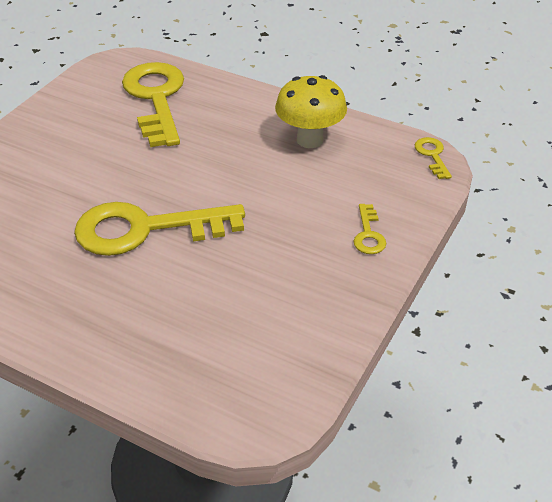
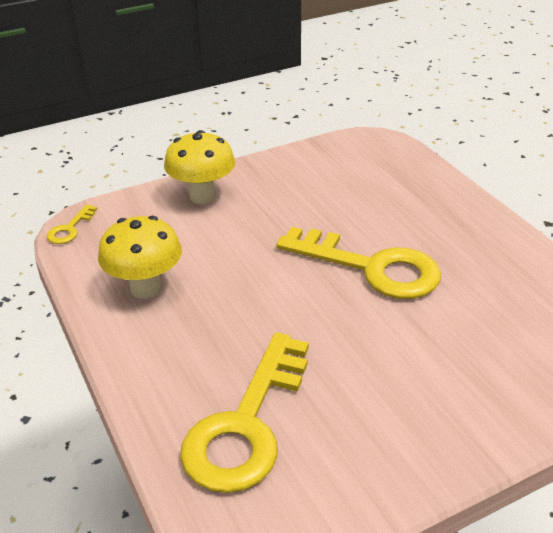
camera: 145 degrees left, 5 degrees down
yellow key [354,204,386,254] -> yellow mushroom [164,130,235,204]

